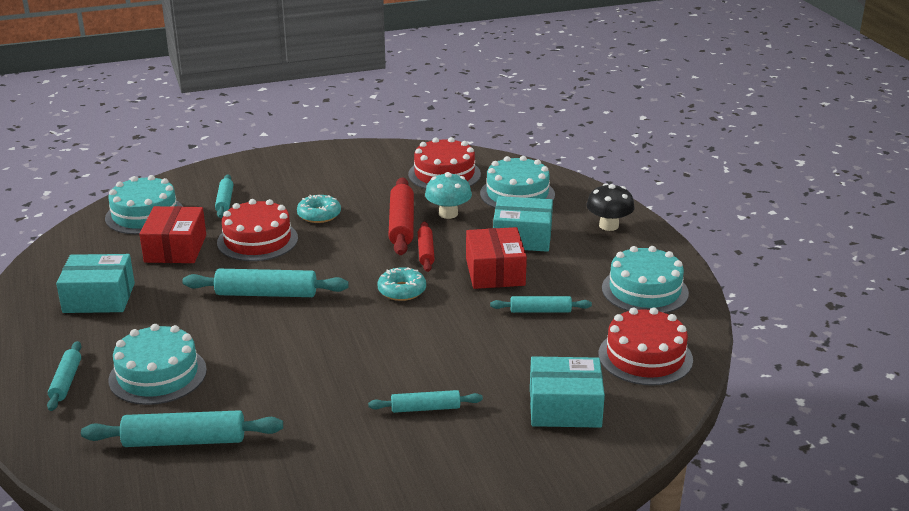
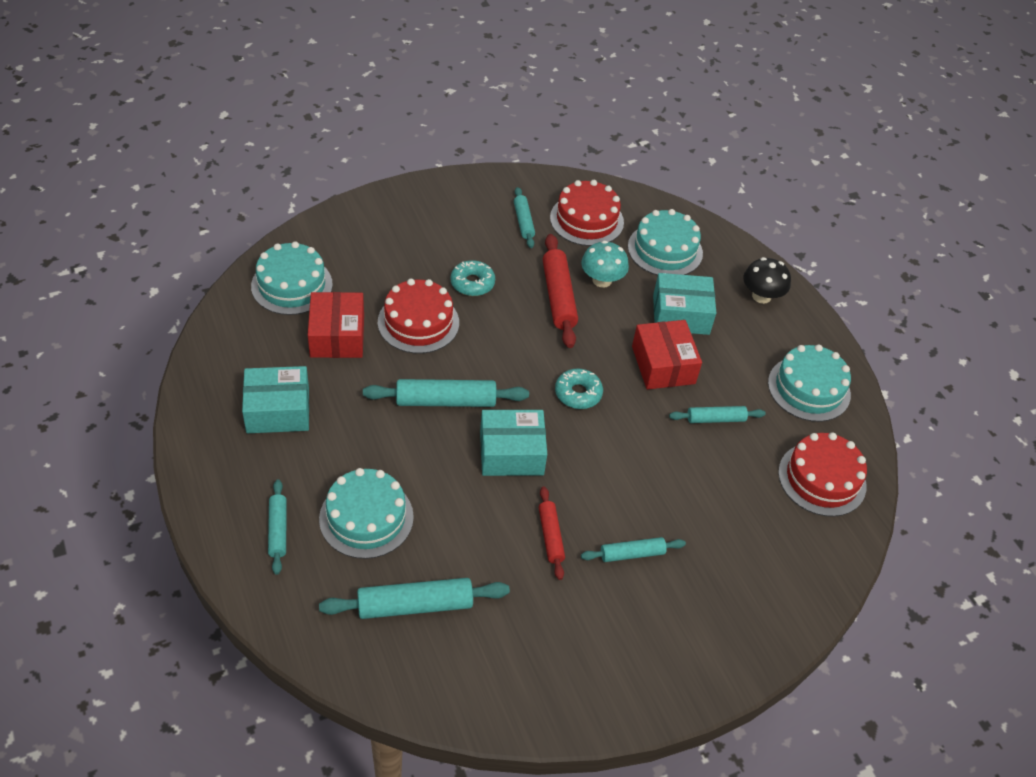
camera: 10 degrees left, 20 degrees up
turquoise rolling pin [215,175,233,218] -> turquoise rolling pin moved to [514,187,535,248]
red rolling pin [418,222,435,272] -> red rolling pin moved to [539,486,565,580]
turquoise box [530,356,605,428] -> turquoise box moved to [480,410,547,476]

